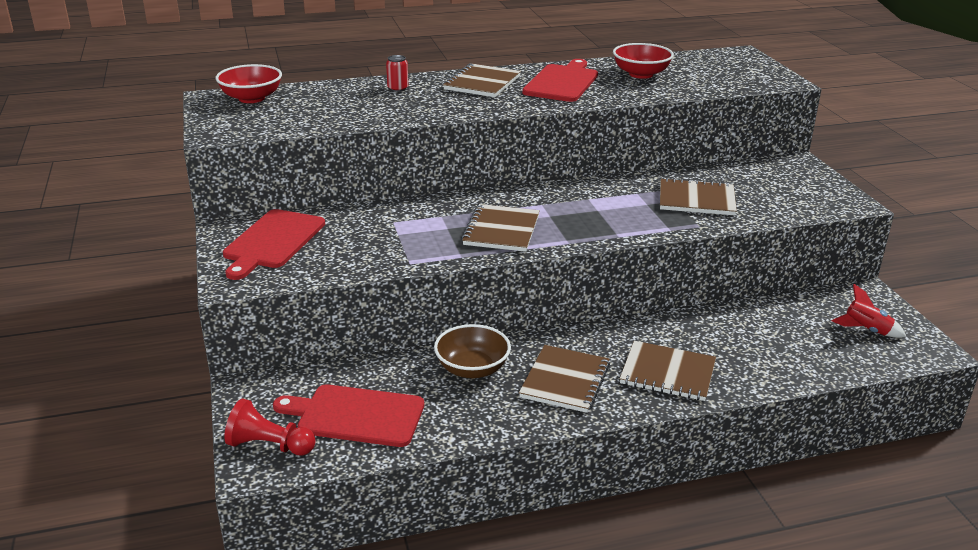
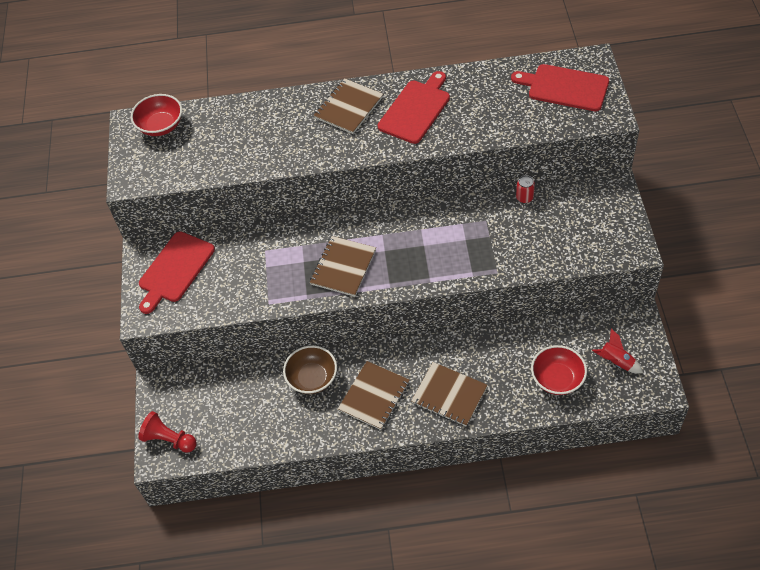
camera: 15 degrees right, 25 degrees up
red cutting board [273,384,424,447] -> red cutting board moved to [511,64,609,111]
red can [386,55,408,92] -> red can moved to [516,175,535,203]
red bowl [613,43,674,79] -> red bowl moved to [531,345,587,395]
brown notebook [660,178,737,215] -> none

